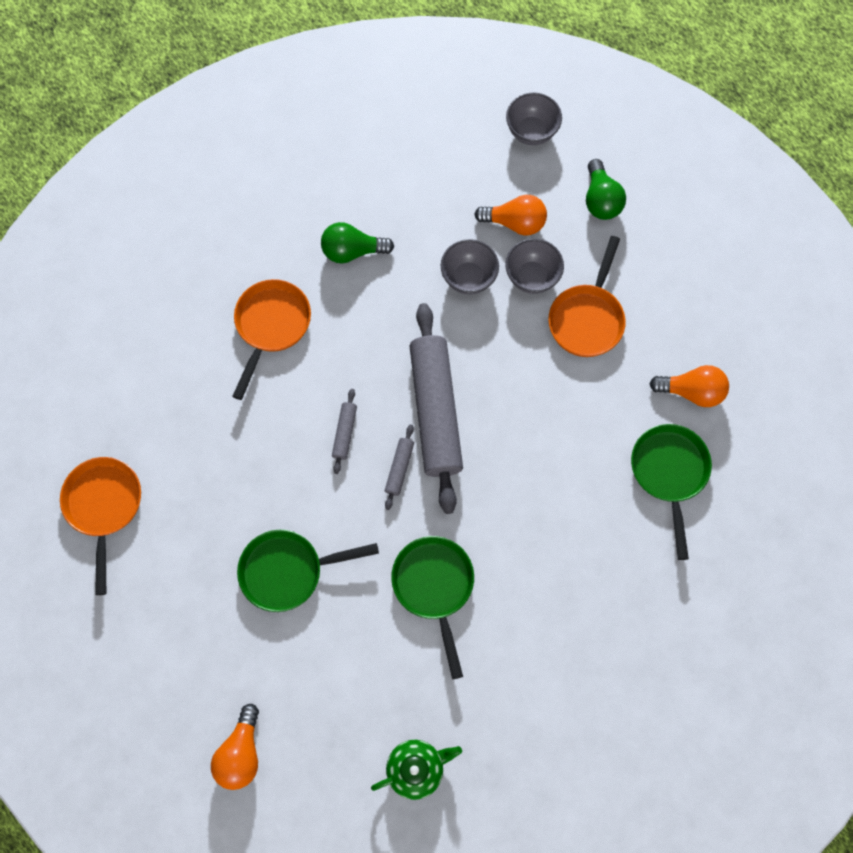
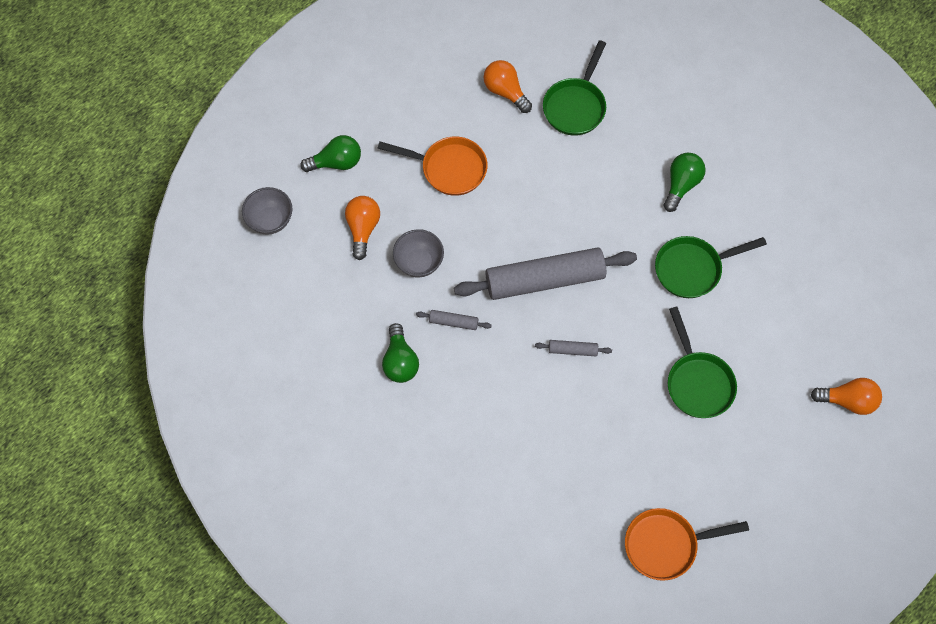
camera: 95 degrees left, 5 degrees down
orange pan [232,279,311,400] -> none
green teapot [371,740,462,800] -> none
grey rolling pin [385,424,414,510] -> grey rolling pin moved to [416,310,492,330]
grey bowl [505,239,564,294] -> none
green pan [631,424,712,560] -> green pan turned 60 degrees counterclockwise [543,40,606,136]
orange light bulb [649,365,729,407] -> orange light bulb turned 45 degrees counterclockwise [484,60,532,113]
none -> green light bulb [664,153,706,212]

